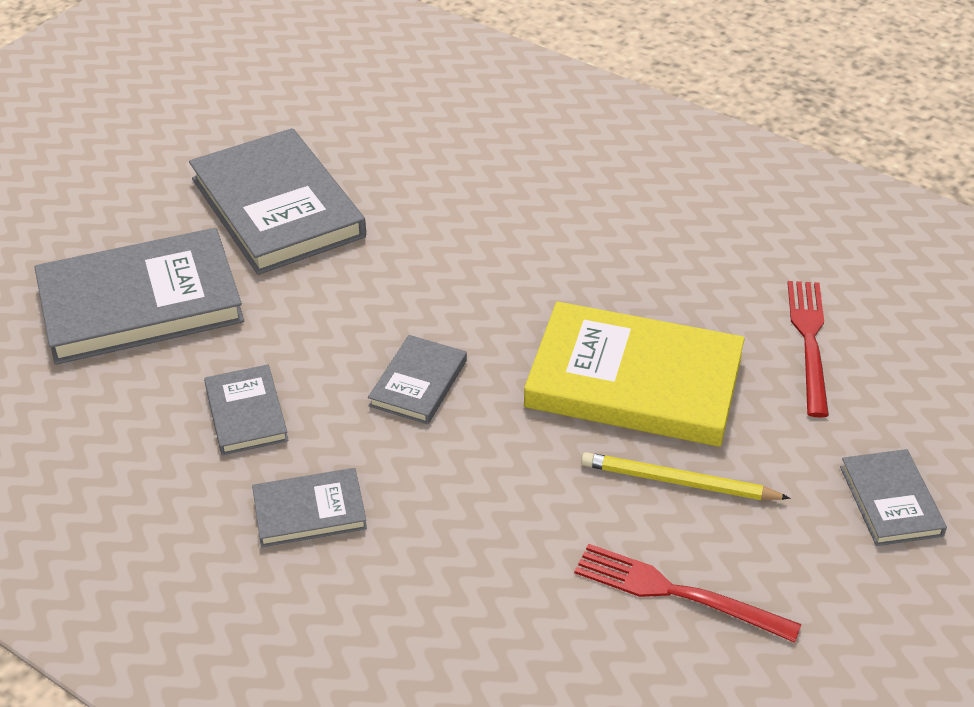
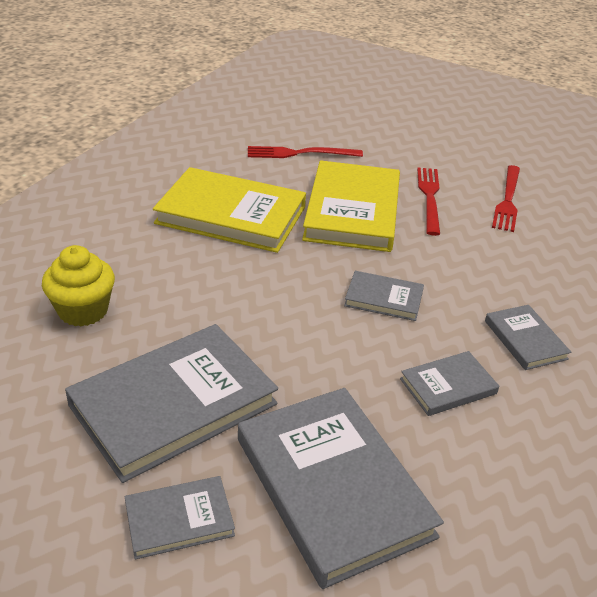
camera: 100 degrees left, 5 degrees down
yellow pencil [581,452,791,500] -> red fork [417,168,440,236]
grey book [840,449,947,546] -> grey book moved to [125,476,235,559]
none -> yellow cupcake [42,245,115,327]
none -> yellow book [153,167,306,253]

